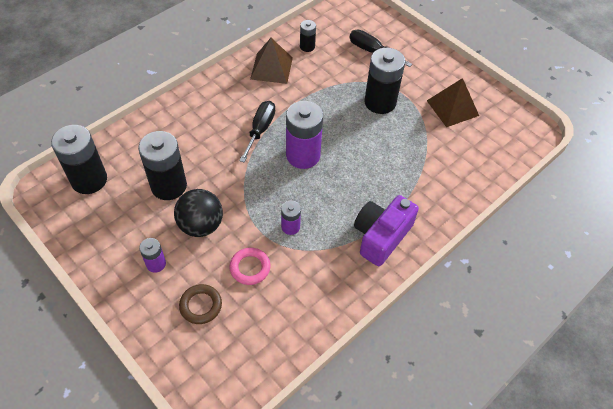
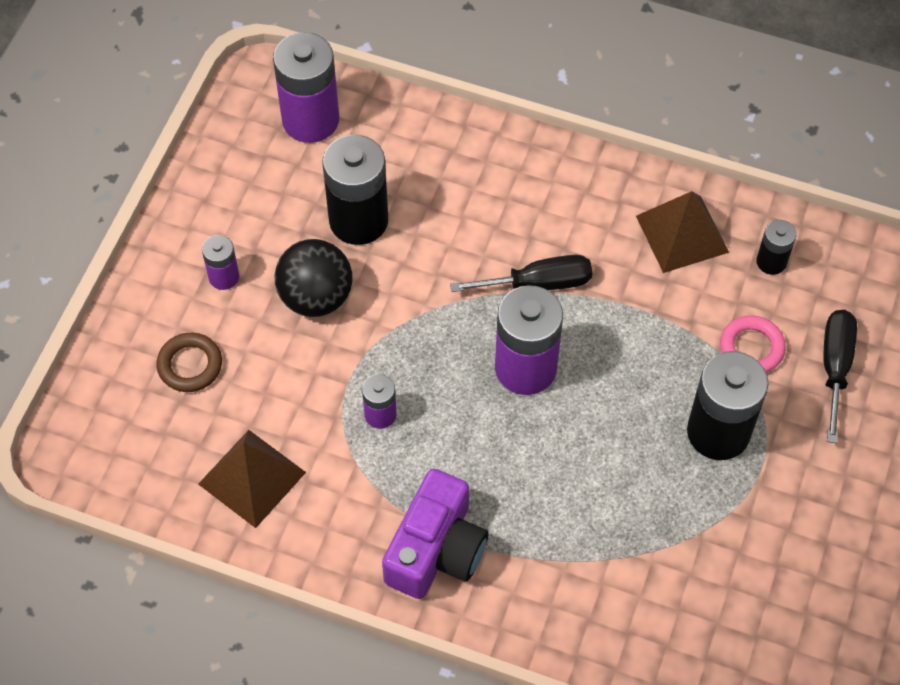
camera: 65 degrees right, 5 degrees up
black battery [51,125,107,194] -> purple battery [273,32,339,143]
pink ring [229,248,270,285] -> pink ring moved to [720,315,786,373]
purple camera [354,195,419,266] -> purple camera turned 105 degrees clockwise [382,469,488,599]
brown pyramid [427,78,479,127] -> brown pyramid moved to [198,430,306,528]

